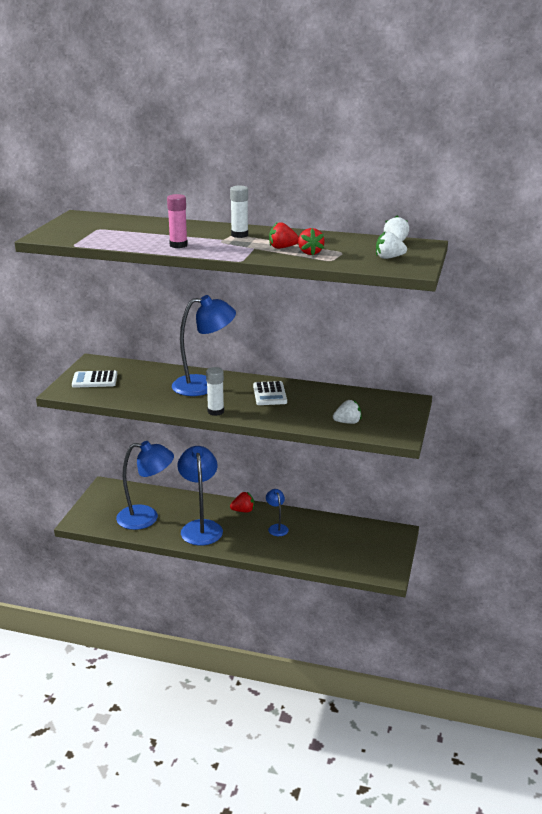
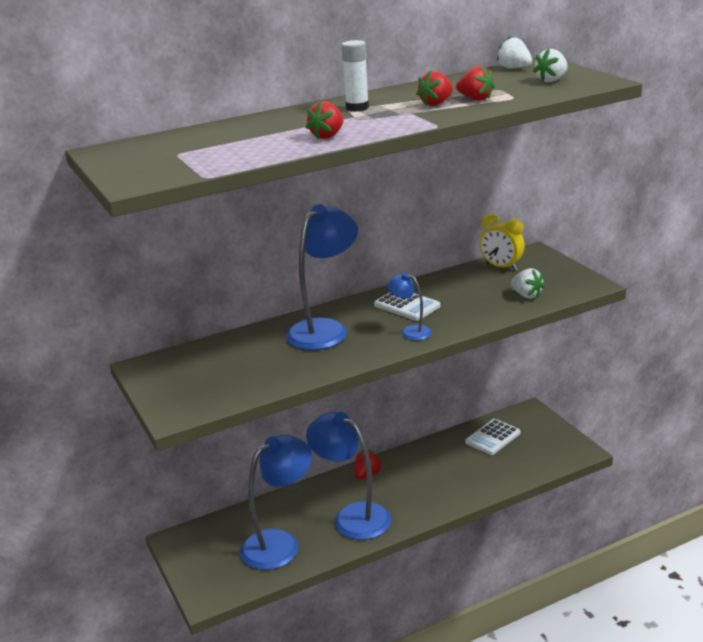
camera: 40 degrees left, 0 degrees up
white calculator [72,370,117,388] -> white calculator moved to [465,419,520,455]
pink glue stick [167,194,188,248] -> red strawberry [306,101,344,139]
white glue stick [206,367,224,416] -> none
blue lamp [266,489,289,536] -> blue lamp moved to [387,273,432,340]
white strawberry [333,400,361,424] -> white strawberry turned 105 degrees clockwise [511,268,545,299]
none -> yellow clock [480,214,525,271]

